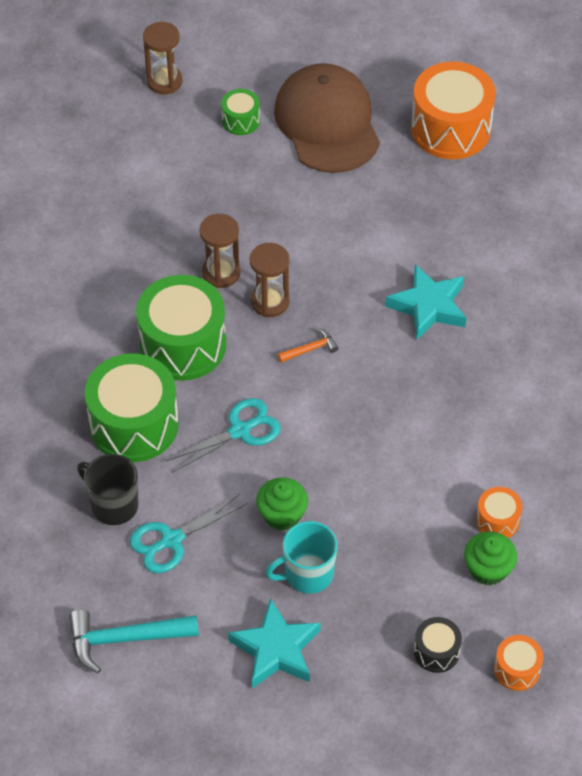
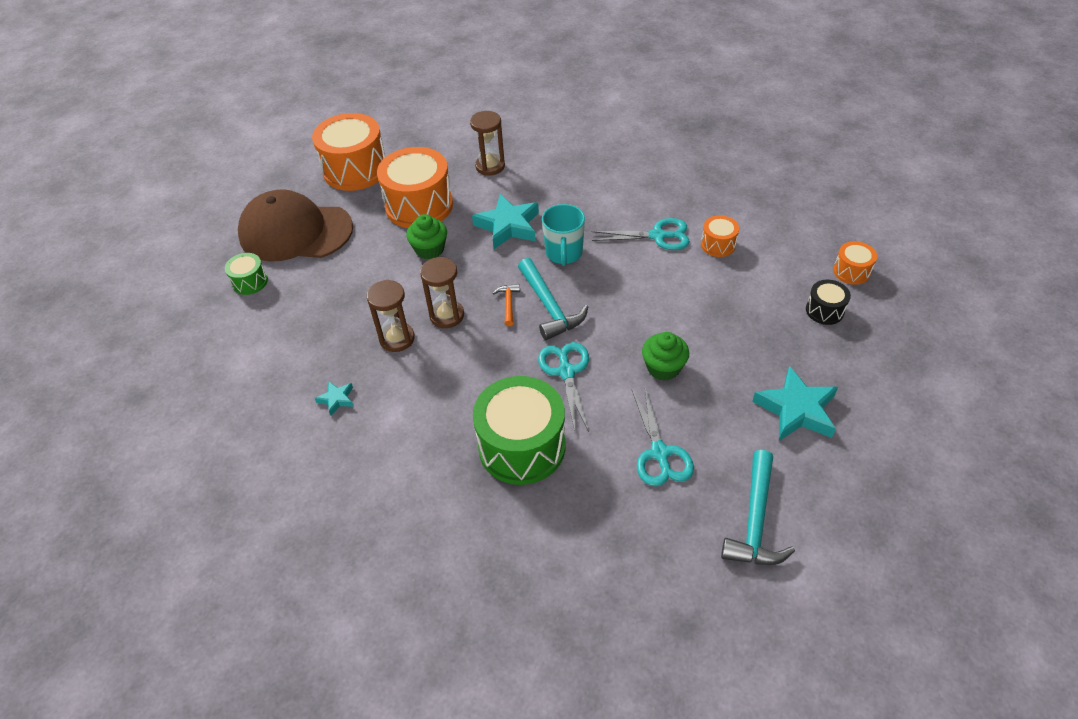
camera: 65 degrees left, 5 degrees down
black mug [77,454,138,525] -> none
green drum [136,275,226,381] -> none
brown hourglass [143,22,183,94] -> brown hourglass moved to [470,111,505,176]
turquoise mug [266,521,338,594] -> turquoise mug moved to [542,204,585,266]
green cupcake [464,532,517,585] -> green cupcake moved to [406,214,447,259]
none -> turquoise star [315,382,354,416]
none -> orange drum [377,147,453,228]
none -> turquoise hammer [518,258,588,340]
none -> turquoise scissors [592,218,690,250]

